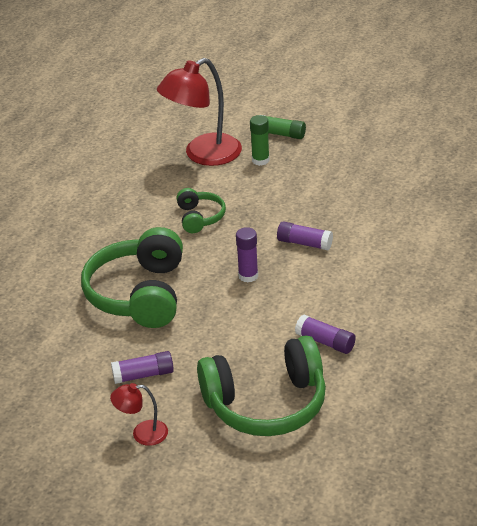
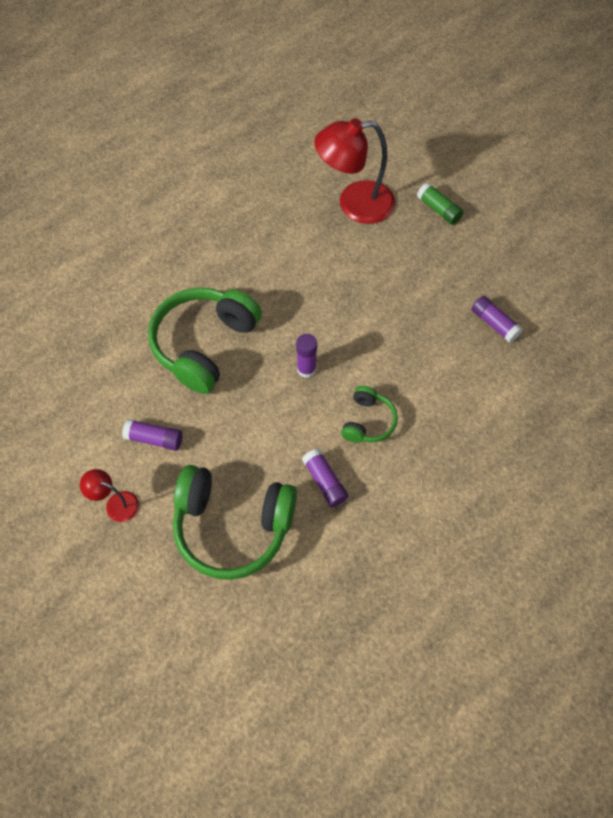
camera: 25 degrees right, 25 degrees up
green headphones [176,188,226,233] -> green headphones moved to [341,386,398,443]
green glue stick [250,115,269,166] -> none
purple glue stick [277,221,333,251] -> purple glue stick moved to [471,296,523,343]

